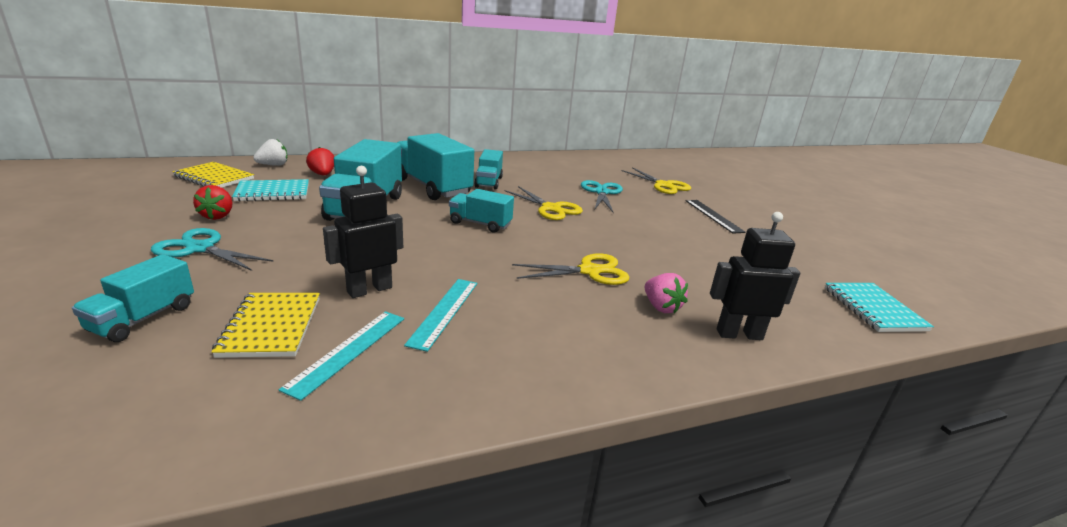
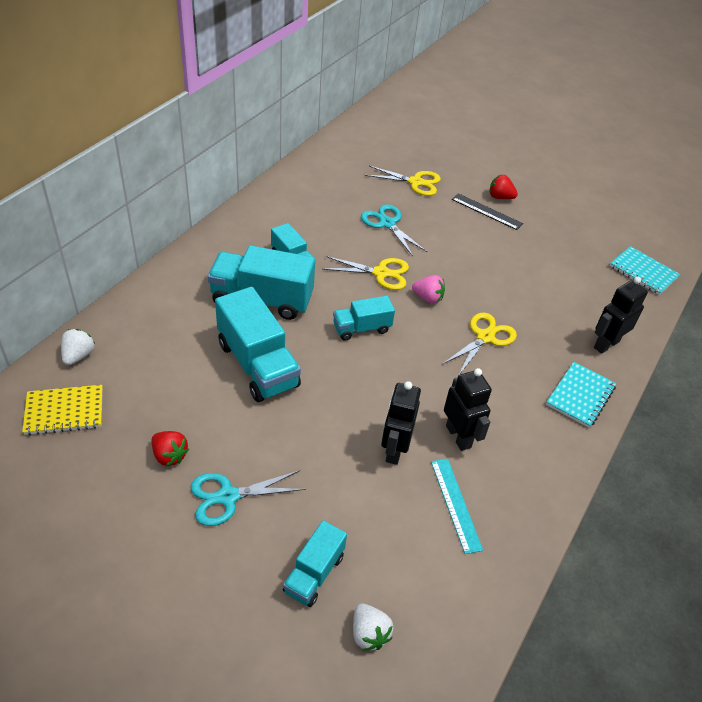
camera: 40 degrees left, 20 degrees up
turquoise truck [72,254,194,342] -> turquoise truck turned 45 degrees clockwise [283,520,347,607]
yellow notebook [211,293,320,358] -> none
turquoise notebook [232,179,309,202] -> turquoise notebook moved to [546,362,616,428]
red strawberry [306,147,334,175] -> red strawberry moved to [489,175,518,199]
turquoise ruler [404,279,477,352] -> black robot [444,368,492,451]
pink strawberry [645,273,688,314] -> pink strawberry moved to [412,275,445,304]
none -> white strawberry [353,603,393,651]

